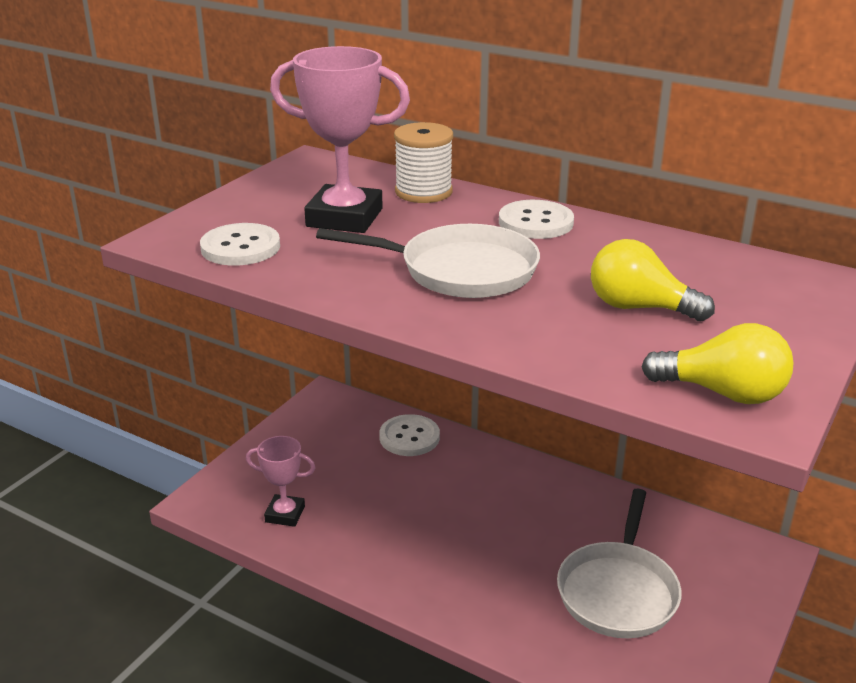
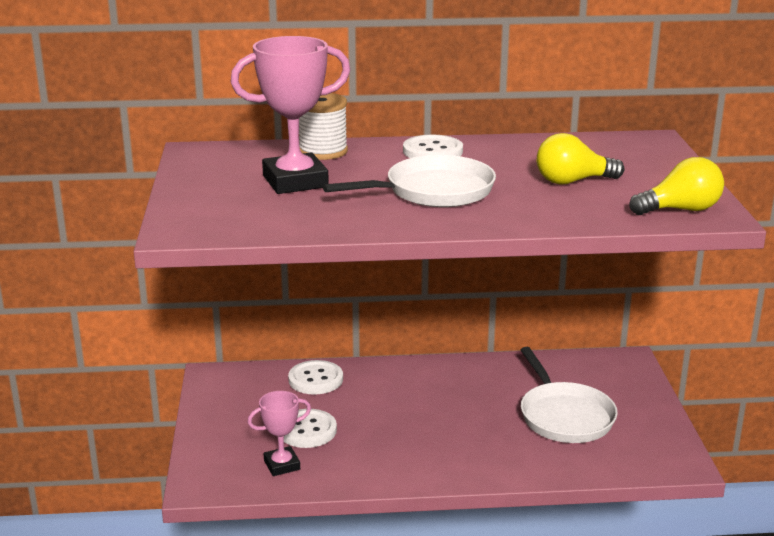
camera: 35 degrees left, 5 degrees down
white button [200,223,280,266] -> white button moved to [284,409,337,448]

